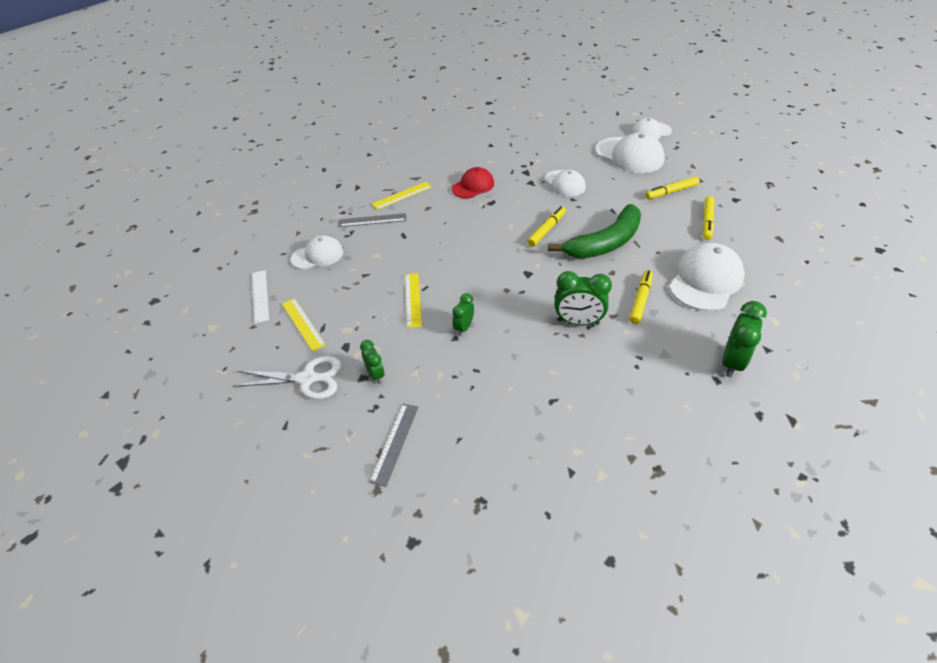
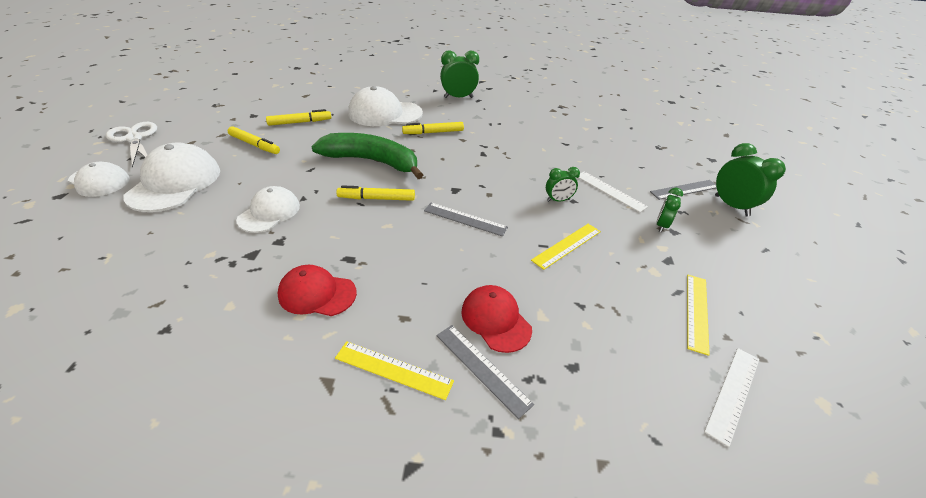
camera: 130 degrees left, 5 degrees down
white scissors [233,356,342,400] -> white scissors moved to [106,122,157,168]
white cap [291,235,343,270] -> none
green clock [555,271,612,326] -> green clock moved to [715,143,786,217]
none -> grey ruler [424,203,508,237]
none -> red cap [461,285,532,353]
none -> white ruler [579,172,648,212]

